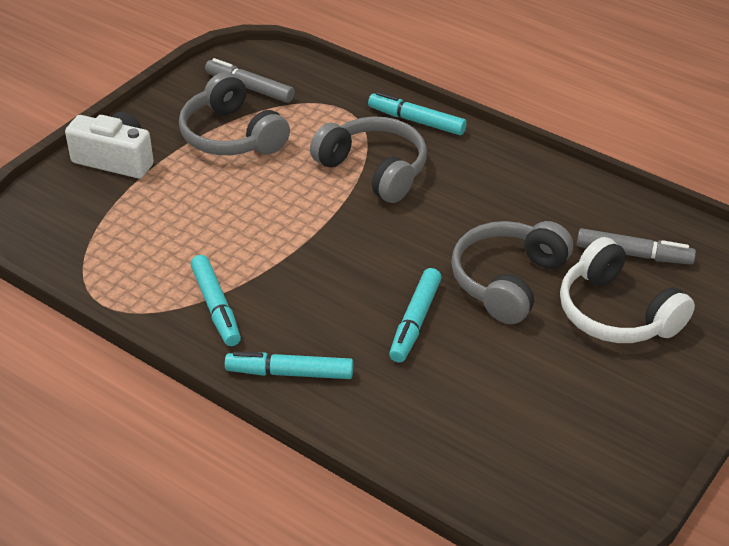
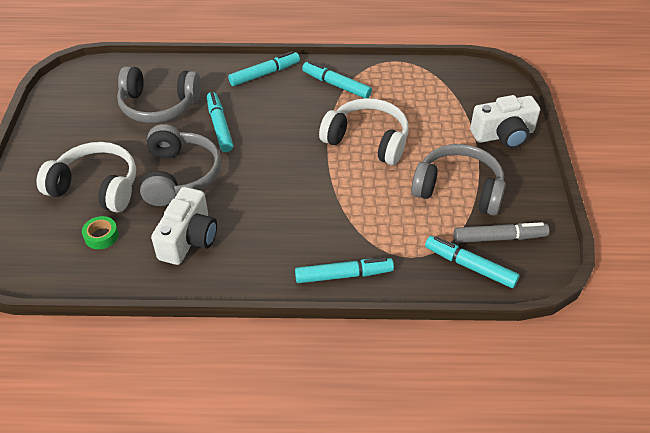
camera: 145 degrees right, 5 degrees up
grey headphones [310,116,427,203] -> grey headphones moved to [117,66,201,123]
grey marker [577,228,696,264] -> green tape [82,216,119,249]
none -> white camera [151,187,217,265]
none -> white headphones [319,98,409,165]
none -> turquoise marker [425,236,519,288]

